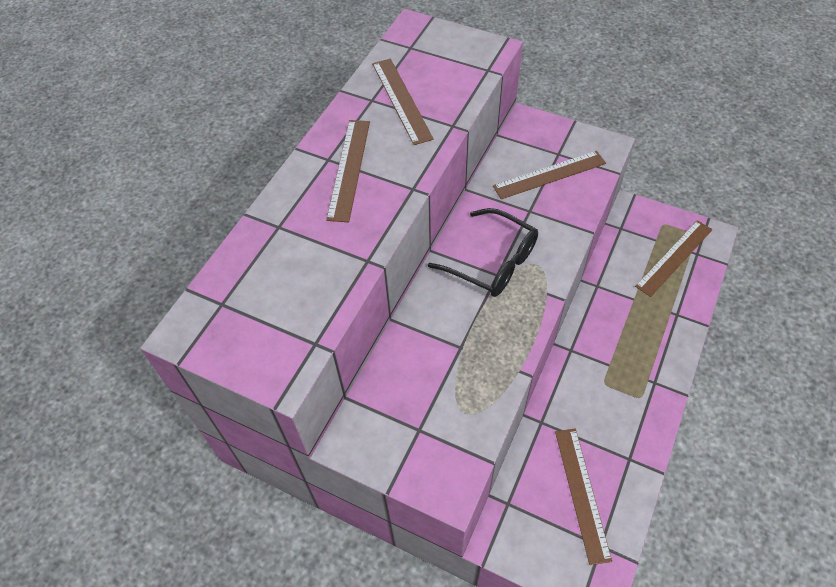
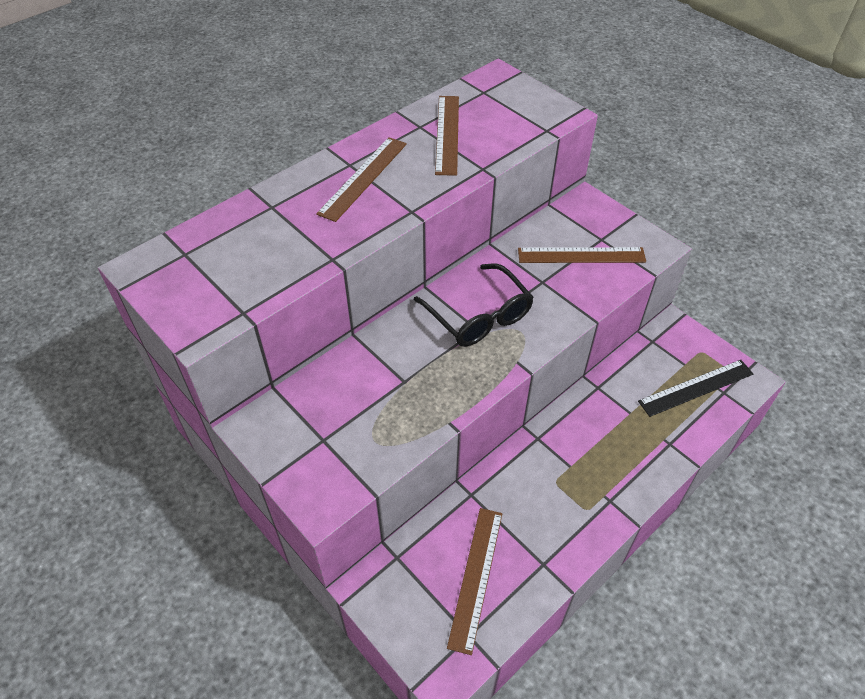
camera: 20 degrees right, 5 degrees down
brown ruler [635,220,713,297] -> black ruler [638,360,753,417]

